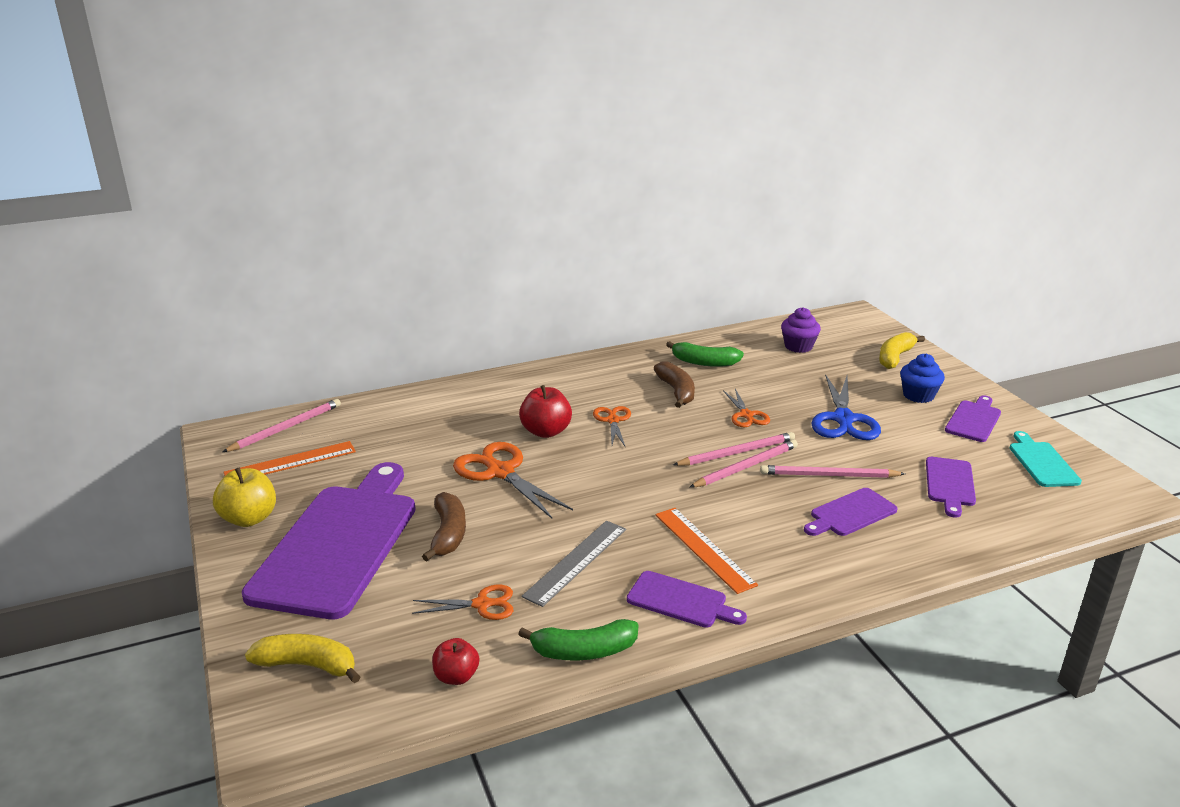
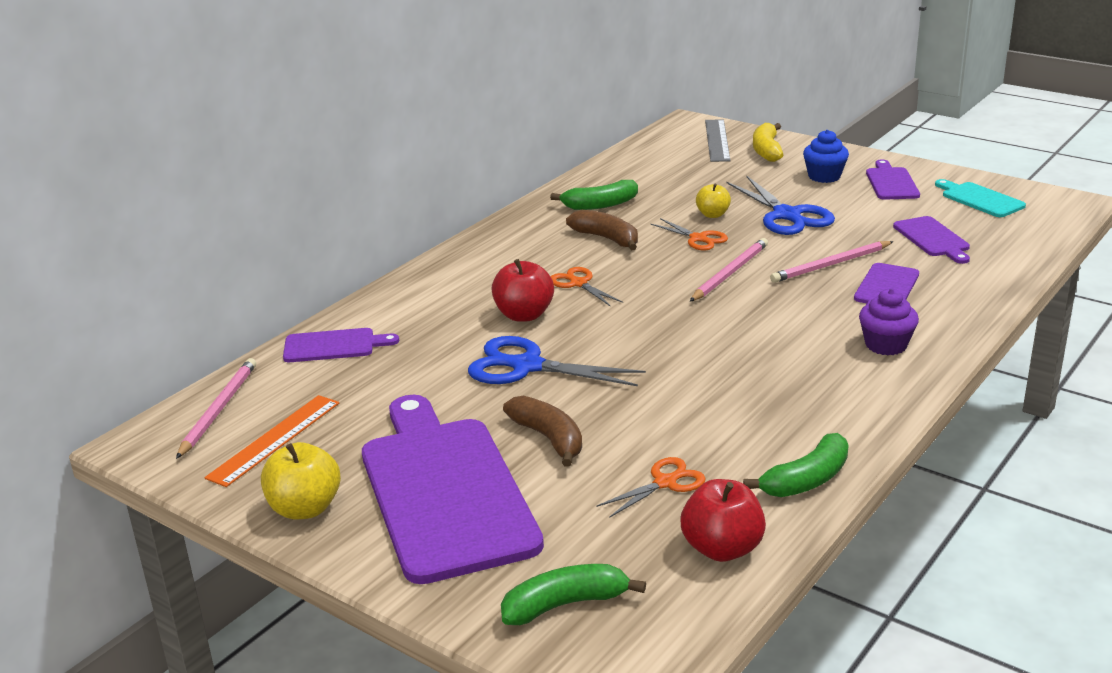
camera: 30 degrees left, 0 degrees up
yellow banana [245,634,361,683] -> green banana [501,564,646,625]
red apple [432,638,479,685] -> red apple [681,479,766,562], size x1.56
orange scissors [453,442,573,518] -> blue scissors [468,336,646,386]
grey ruler [522,521,626,607] -> grey ruler moved to [705,119,731,162]
purple cutting board [627,571,747,628] -> purple cutting board moved to [283,328,399,362]
orange ruler [655,508,758,594] -> none
pink pencil [689,440,798,488] -> none
purple cupcake [781,307,821,353] -> purple cupcake moved to [859,288,919,355]
none -> yellow apple [696,183,731,218]

